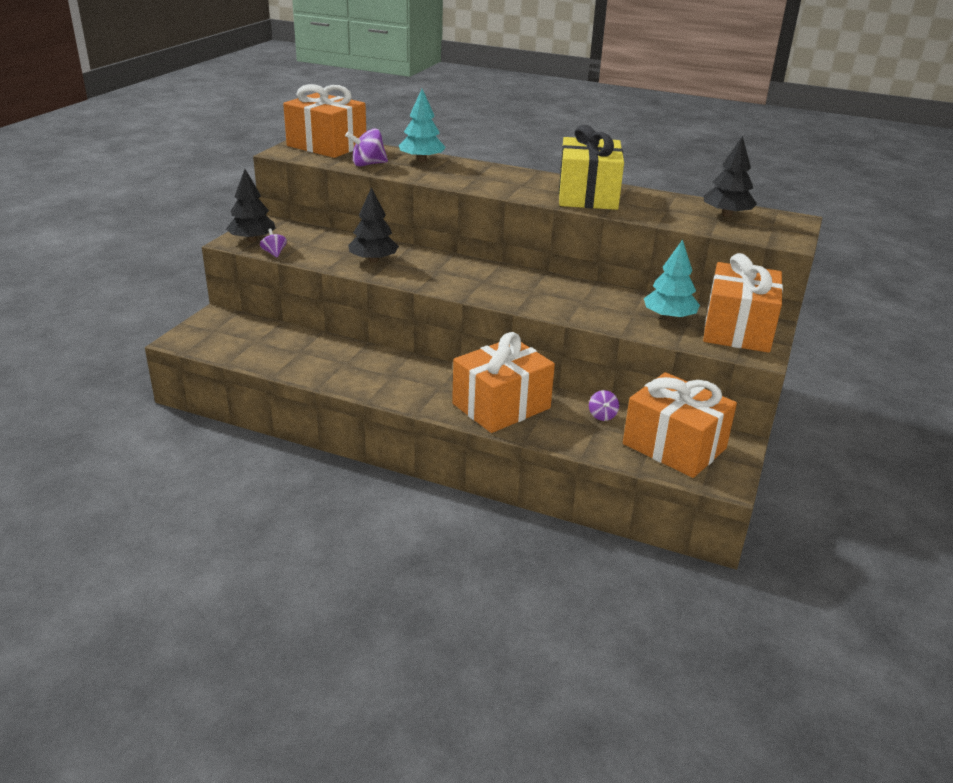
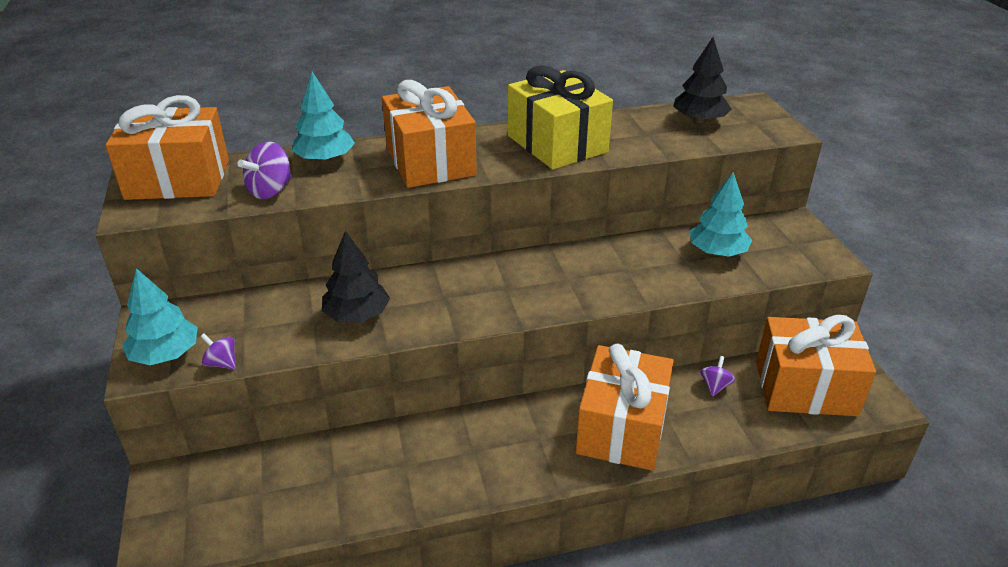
camera: 35 degrees left, 5 degrees up
black tree [226,169,276,242] -> turquoise tree [122,268,198,365]
purple spinning top [589,390,619,421] -> purple spinning top turned 120 degrees counterclockwise [700,356,735,397]
orange gift [703,253,783,353] -> orange gift moved to [382,80,477,188]

